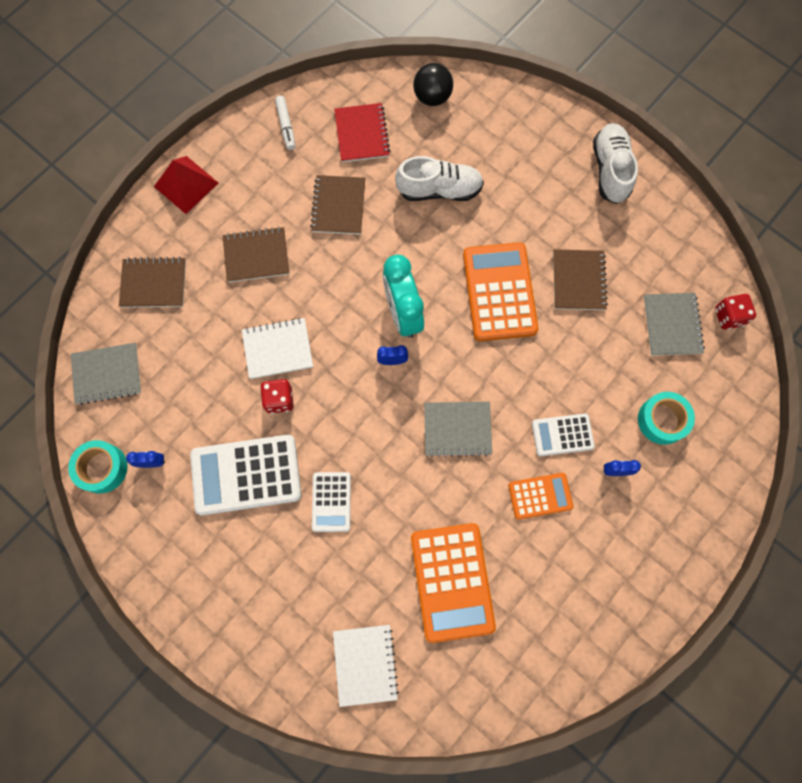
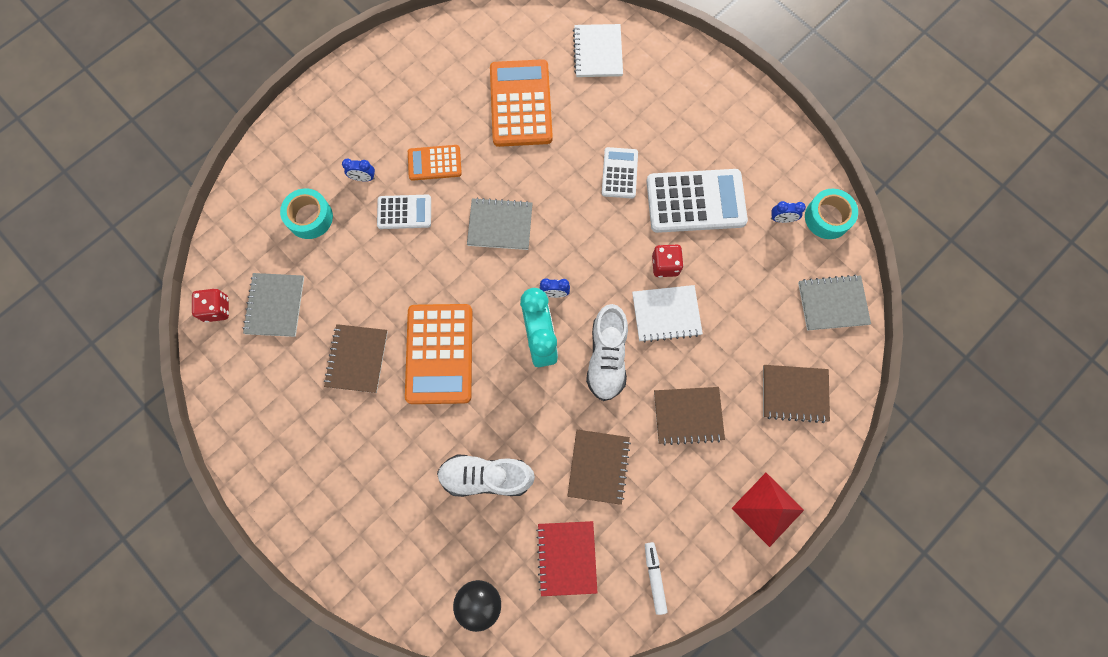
camera: 175 degrees left, 0 degrees up
white shoe [593,123,638,204] -> white shoe moved to [586,304,628,401]

